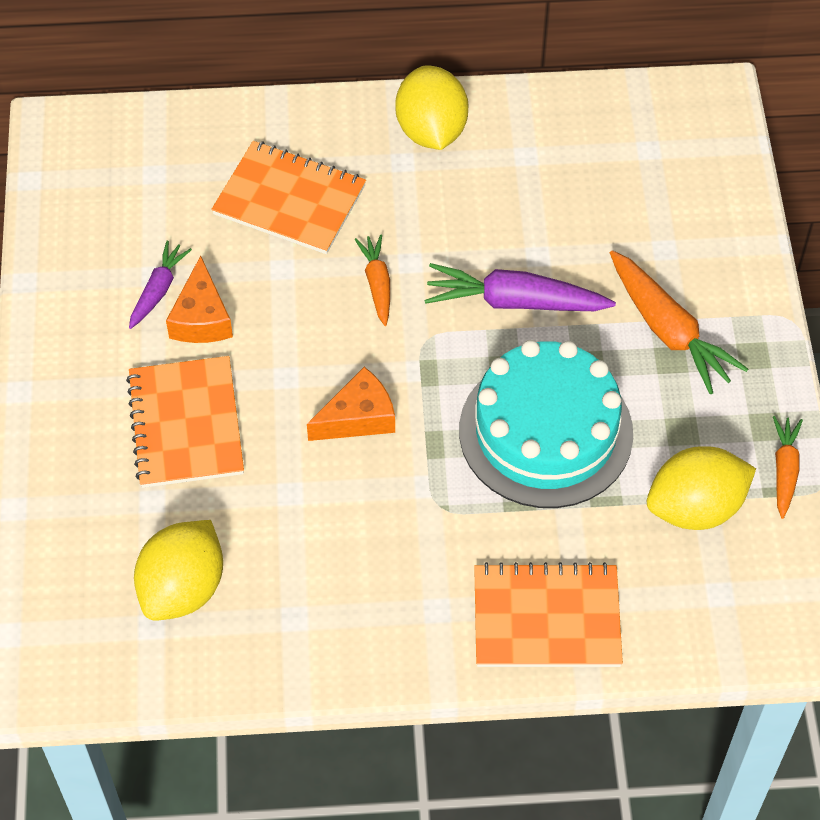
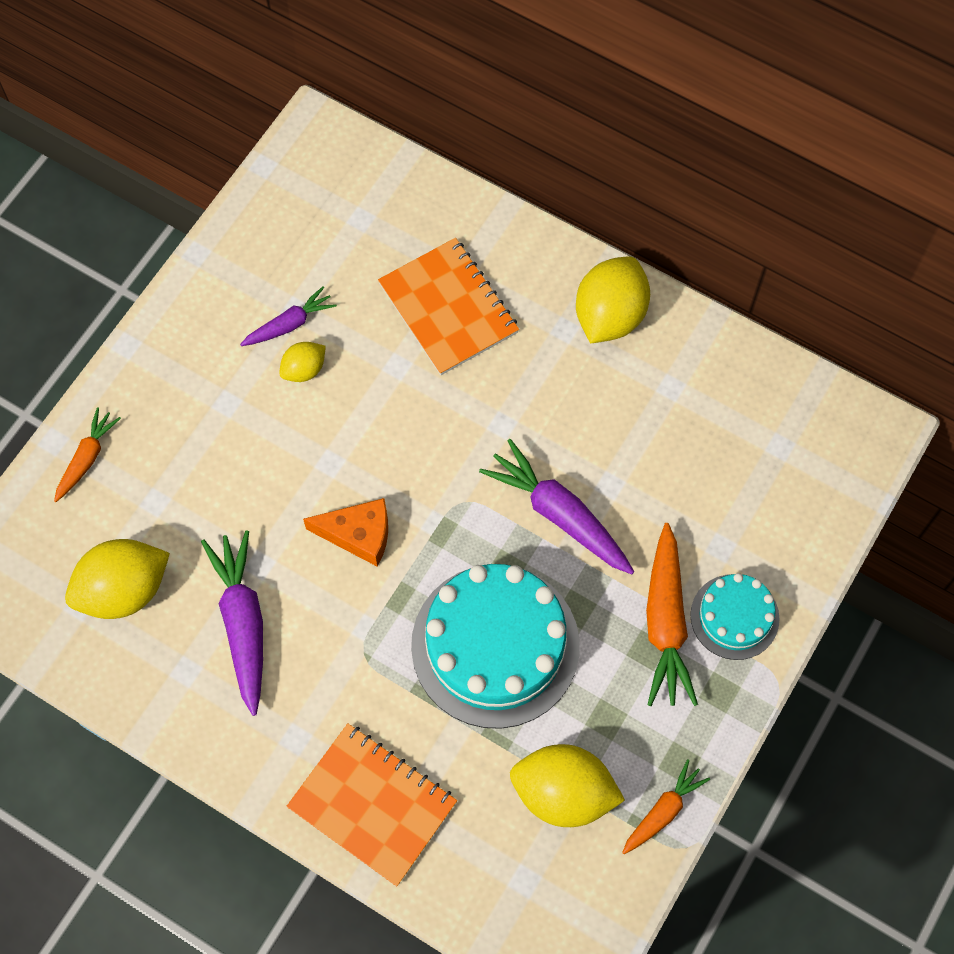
camera: 35 degrees right, 10 degrees up
orange notebook [126,356,244,488] -> none
orange cheese [166,256,233,343] -> yellow lemon [279,342,326,382]
orange carrot [354,234,390,326] -> orange carrot moved to [54,407,121,502]
none -> purple carrot [201,531,263,716]
none -> turquoise cake [690,573,779,660]

